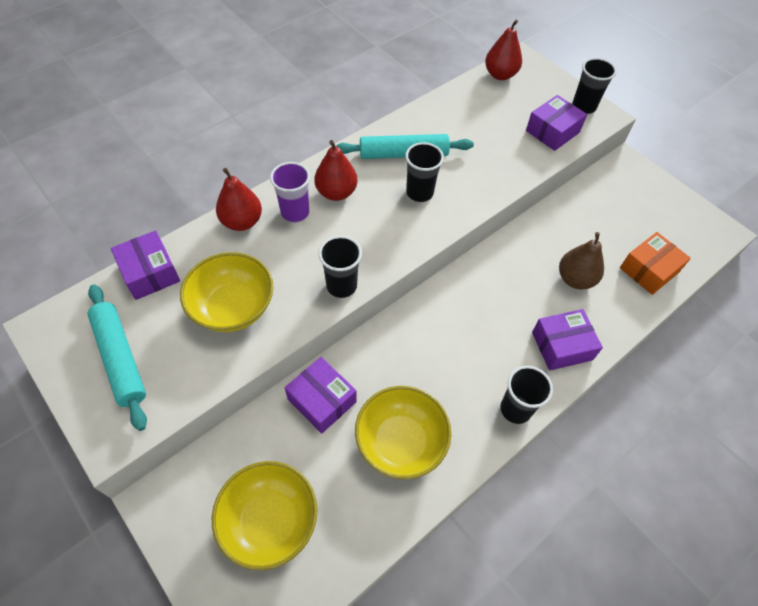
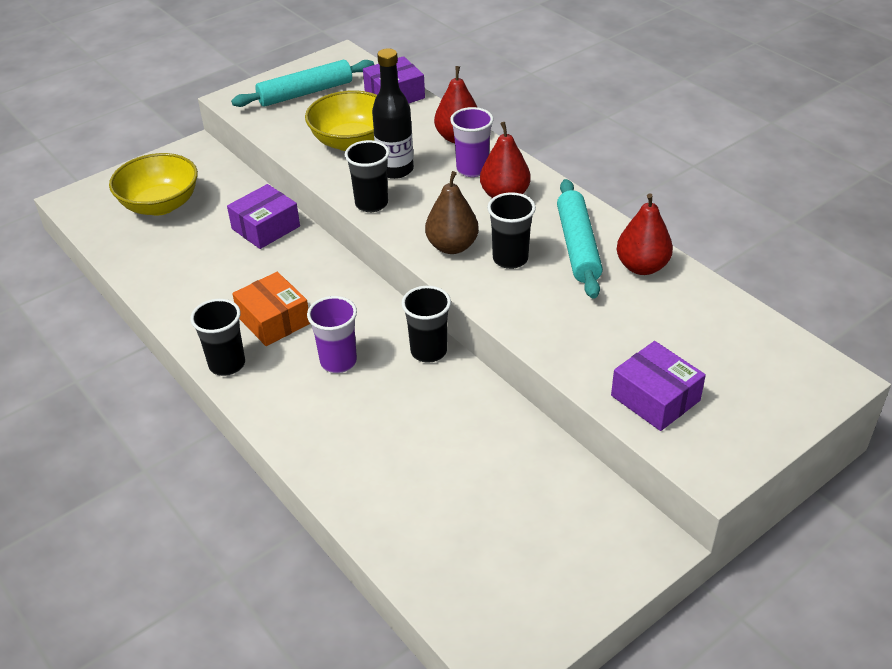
camera: 95 degrees right, 15 degrees down
yellow bowl [355,386,451,479] -> none
red pear [485,20,522,80] -> red pear moved to [617,193,673,275]
purple box [532,309,603,371] -> none
brown pear [559,232,604,289] -> brown pear moved to [425,171,479,254]
black cup [572,58,617,114] -> black cup moved to [401,286,451,363]
orange box [620,232,691,295] -> orange box moved to [232,272,310,346]
none -> purple cup [307,296,357,373]
none -> black bottle [372,48,414,179]

